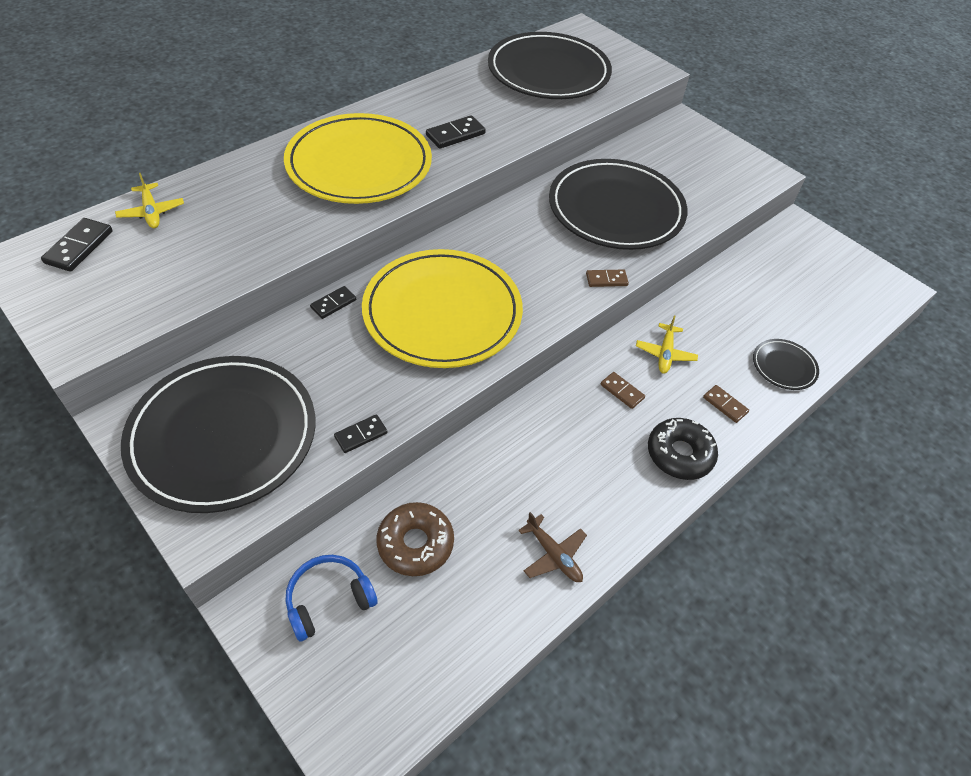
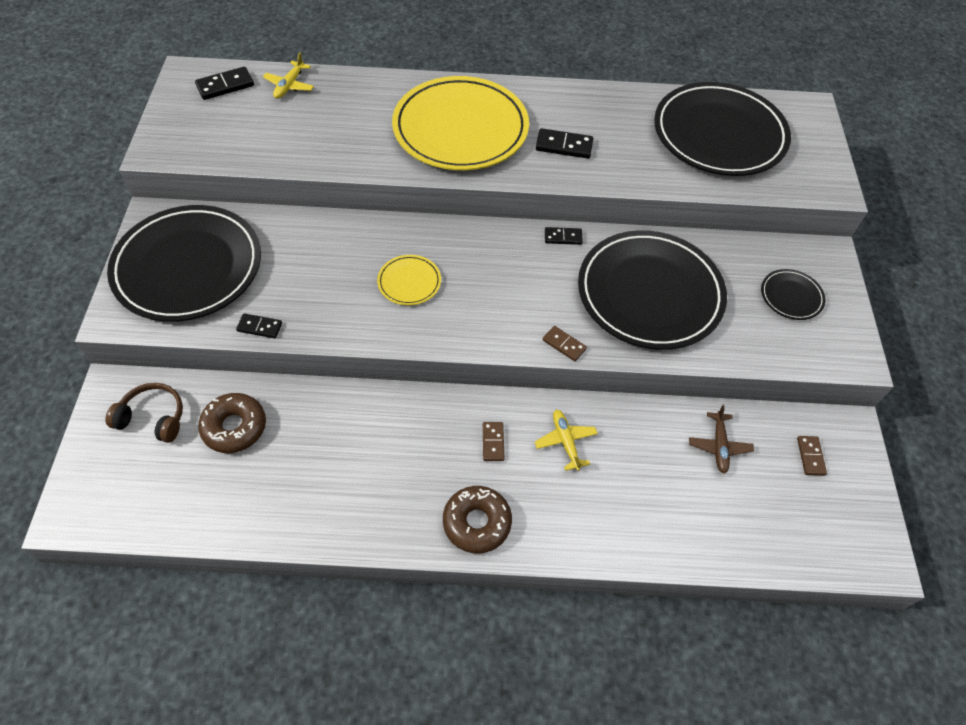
camera: 45 degrees right, 5 degrees up
blue headphones [286,555,377,642] -> brown headphones [105,383,183,443]
black domino [310,286,356,319] -> black domino moved to [545,227,583,245]
yellow plate [362,249,523,368] -> yellow plate [377,255,441,305], size x0.43
brown plane [518,512,587,582] -> brown plane moved to [689,405,754,474]
yellow plane [636,315,698,374] -> yellow plane turned 105 degrees clockwise [535,410,598,471]
black donut [648,418,718,480] -> brown donut [443,486,512,553]
brown domino [703,385,749,423] -> brown domino moved to [797,436,827,476]
black plate [753,339,819,390] -> black plate moved to [761,269,825,320]

